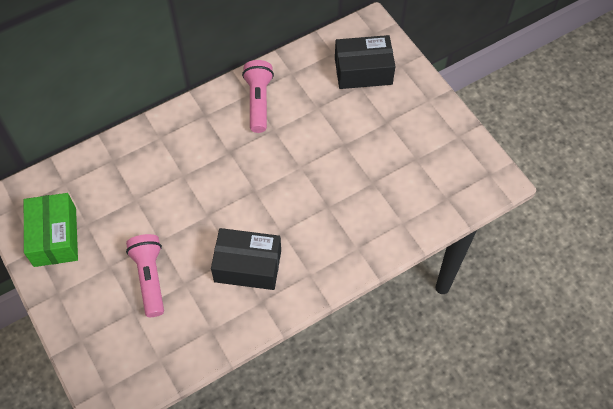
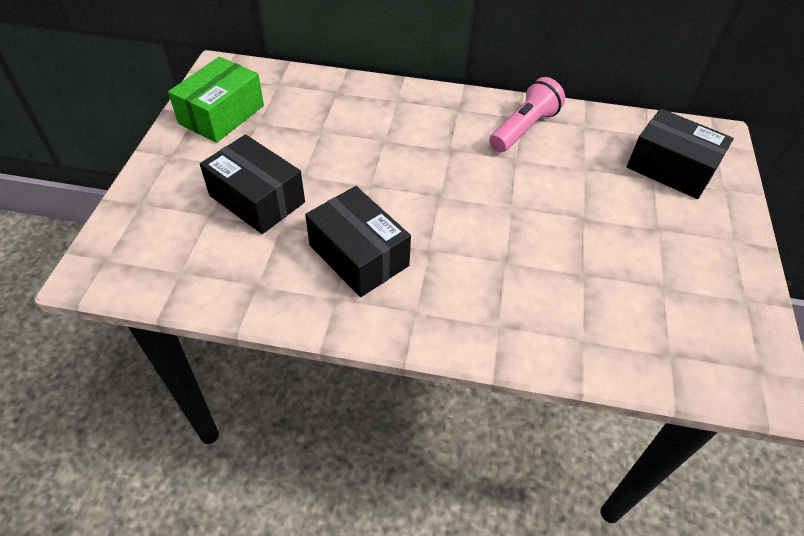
camera: 40 degrees right, 10 degrees down
pink flashlight [126,234,164,317] -> black box [200,134,305,234]

